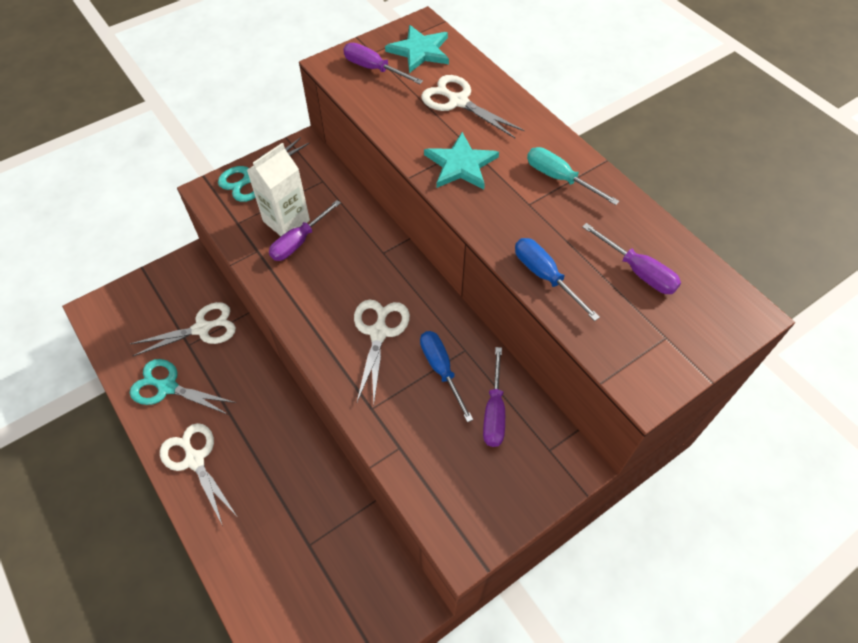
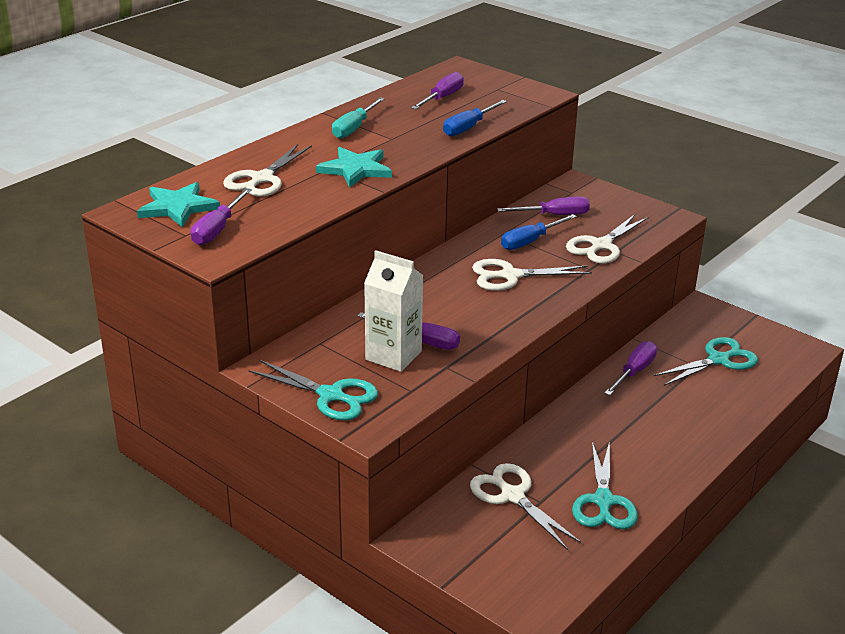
camera: 105 degrees left, 25 degrees down
white scissors [160,423,237,526] -> white scissors moved to [566,214,649,264]
none -> purple screwdriver [605,341,657,395]
none -> turquoise scissors [654,337,758,386]

